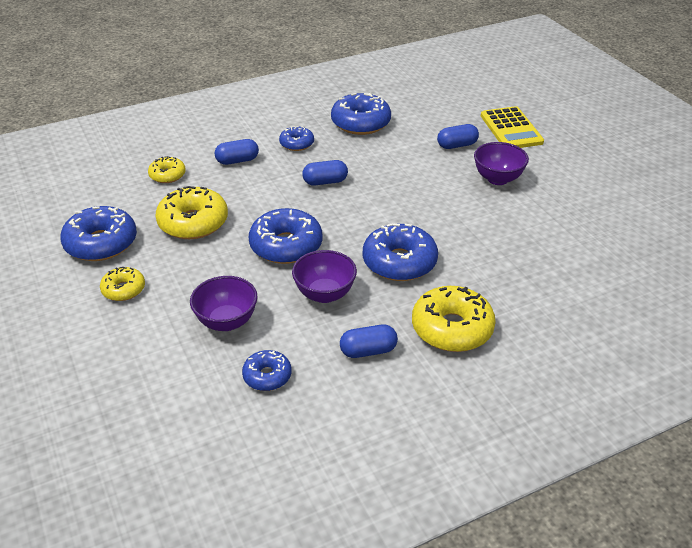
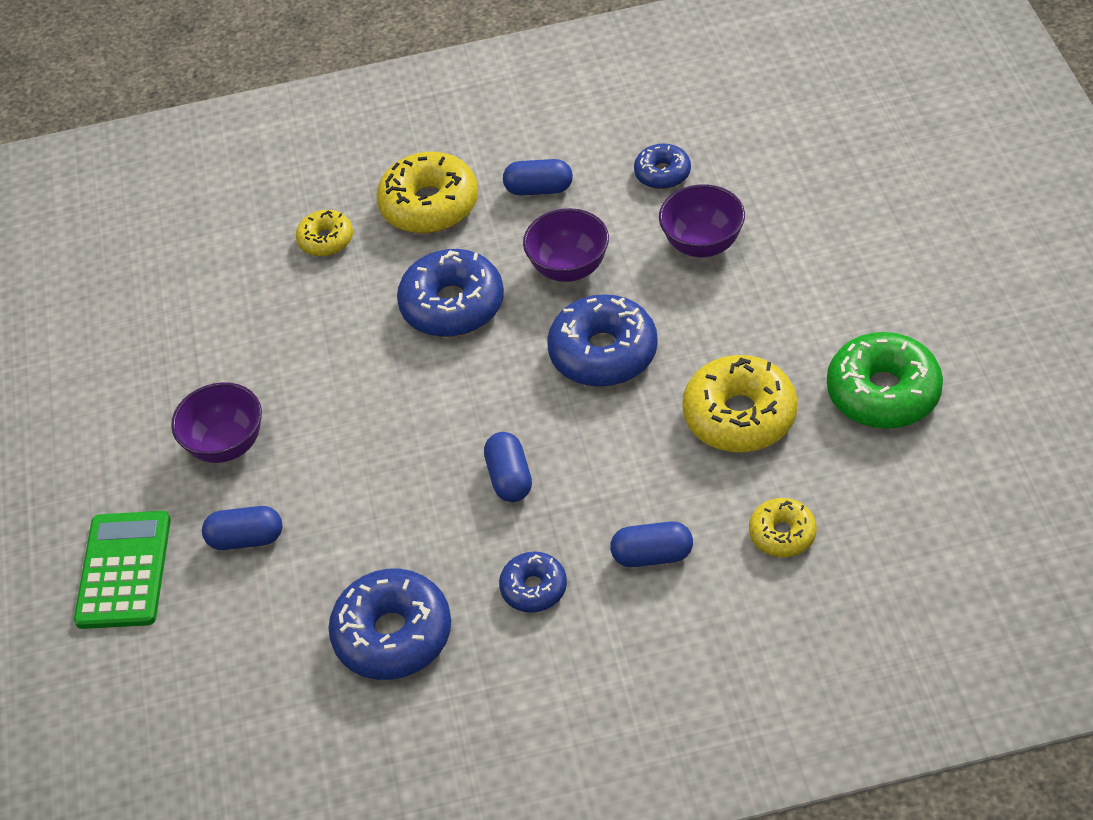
camera: 160 degrees left, 10 degrees up
blue donut [60,206,137,261] -> green donut [827,332,943,429]
yellow donut [100,267,145,301] -> yellow donut moved to [296,210,353,256]
blue capsule [302,160,348,185] -> blue capsule turned 75 degrees clockwise [484,432,532,502]
yellow calculator [481,106,544,148] -> green calculator [74,511,171,629]

